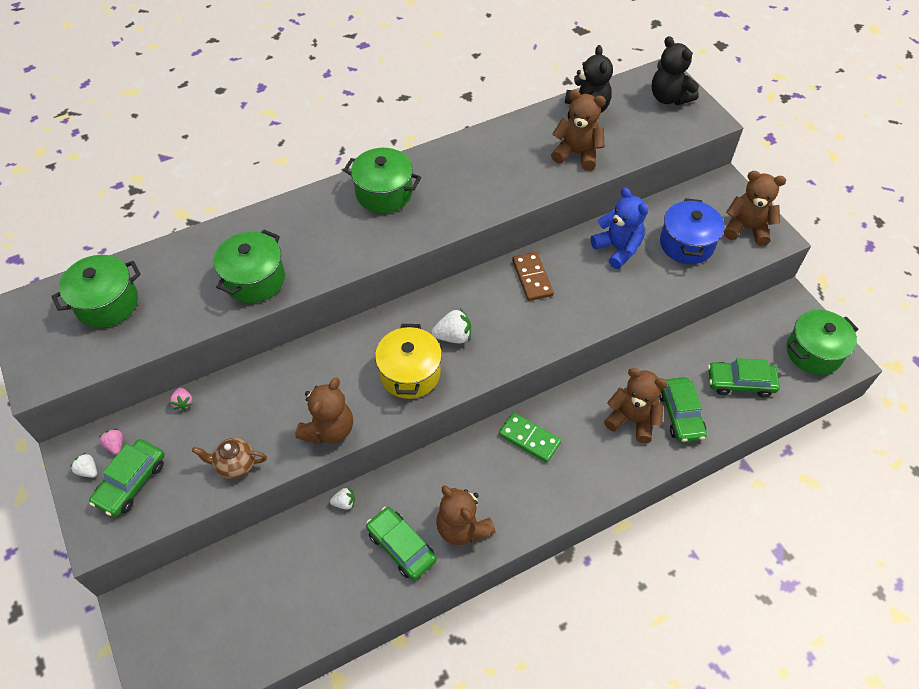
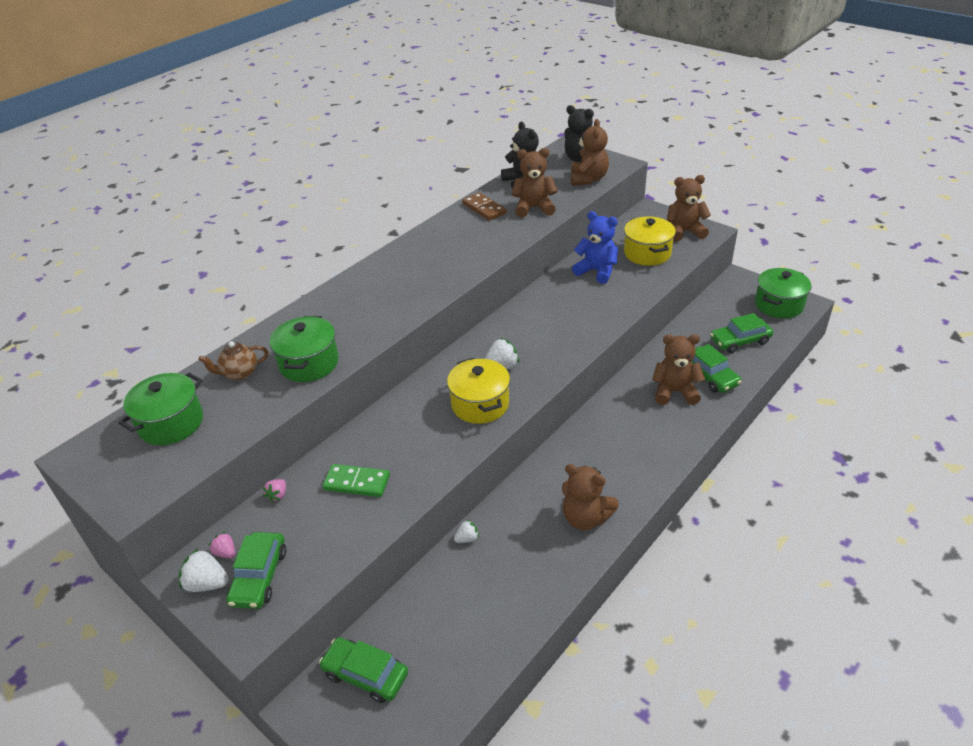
camera: 20 degrees left, 15 degrees down
white strawberry [70,453,97,478] -> white strawberry [178,548,229,592], size x1.66
pink strawberry [170,388,193,411] -> pink strawberry turned 60 degrees clockwise [263,479,286,503]
brown teapot [192,438,267,479] -> brown teapot moved to [198,341,268,380]
brown teddy bear [295,378,353,445] -> brown teddy bear moved to [571,119,609,186]
green pot [343,148,421,213] -> none
green car [366,507,436,580] -> green car moved to [319,637,408,703]
green domino [499,413,561,463] -> green domino moved to [323,464,390,497]
brown domino [512,252,554,301] -> brown domino moved to [462,192,506,221]
blue pot [660,198,724,264] -> yellow pot [624,216,676,266]

